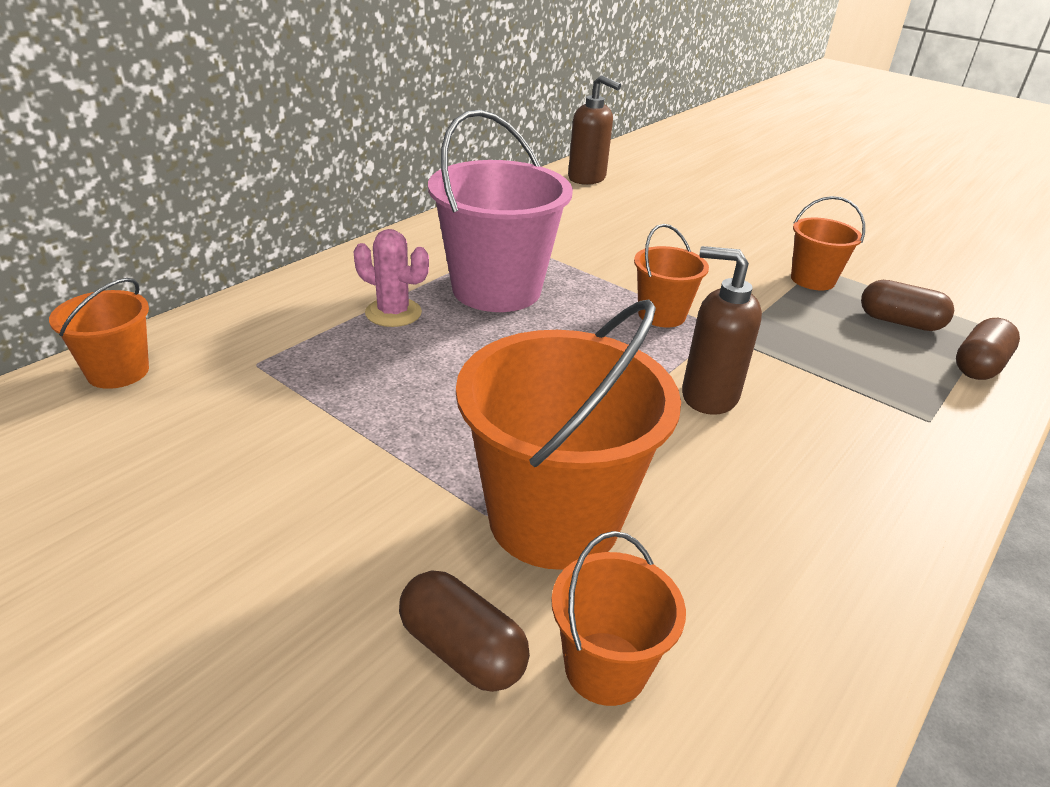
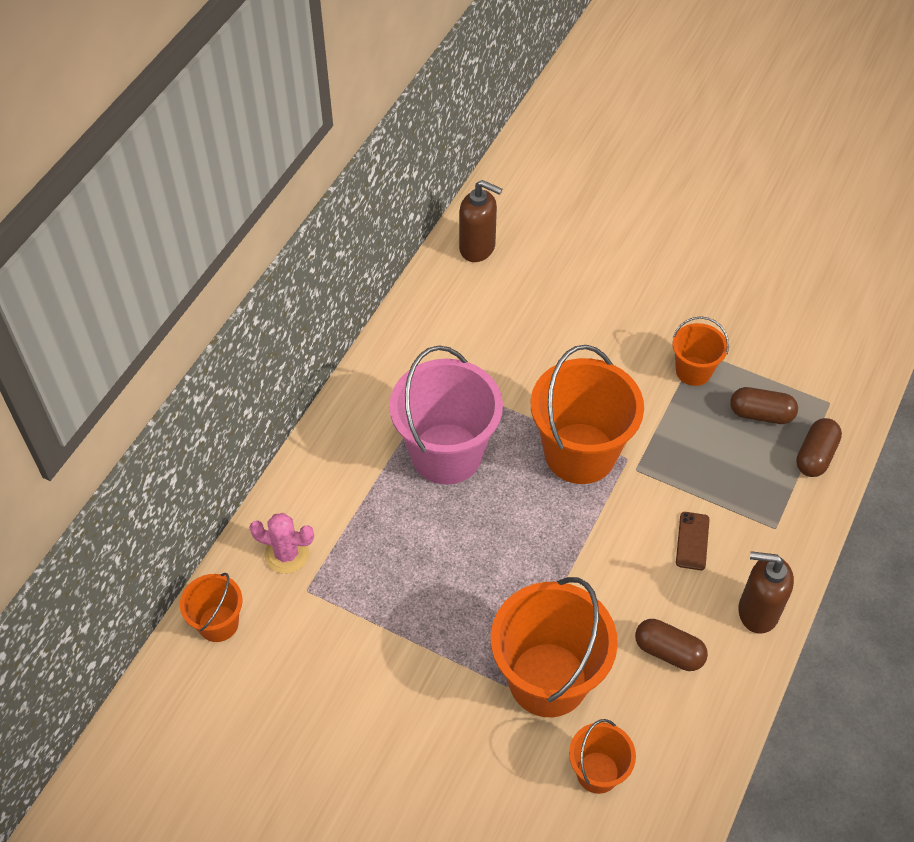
camera: 10 degrees left, 20 degrees up
pink cactus [354,229,429,327] -> pink cactus moved to [249,513,314,574]
brown capsule [399,570,530,692] -> brown capsule moved to [635,619,708,671]
orange bucket [634,224,709,327] -> orange bucket [531,345,644,484], size x1.92
brown soap dispenser [682,246,762,415] -> brown soap dispenser moved to [738,551,794,634]
none -> brown phone [676,512,710,570]

